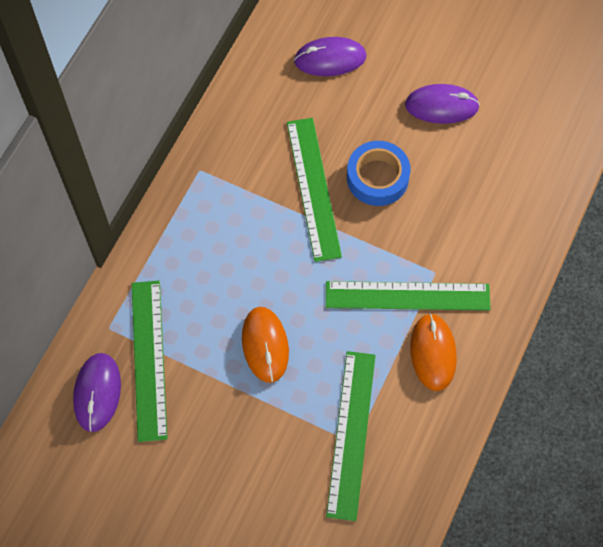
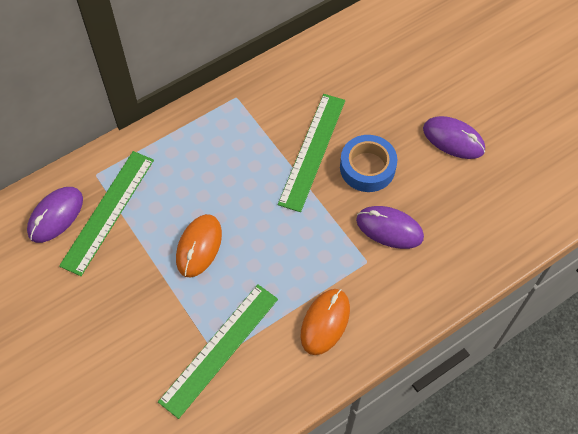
camera: 30 degrees right, 5 degrees down
purple mouse [294,37,367,76] -> purple mouse moved to [356,206,424,249]
green ruler [326,281,491,311] -> none

